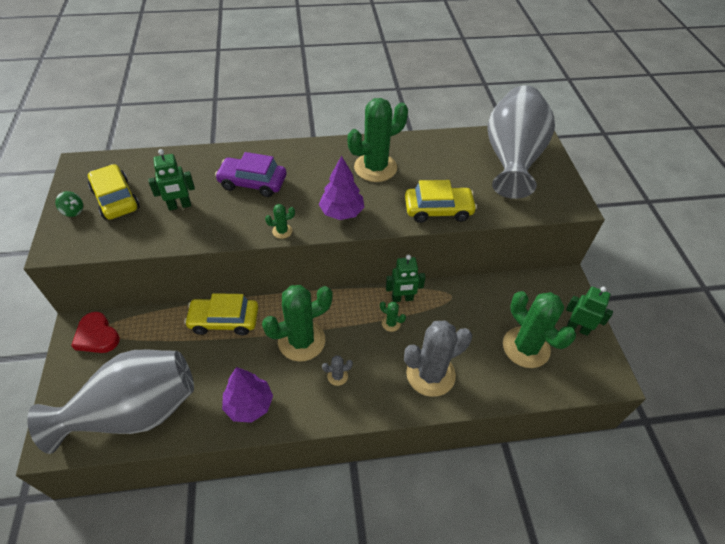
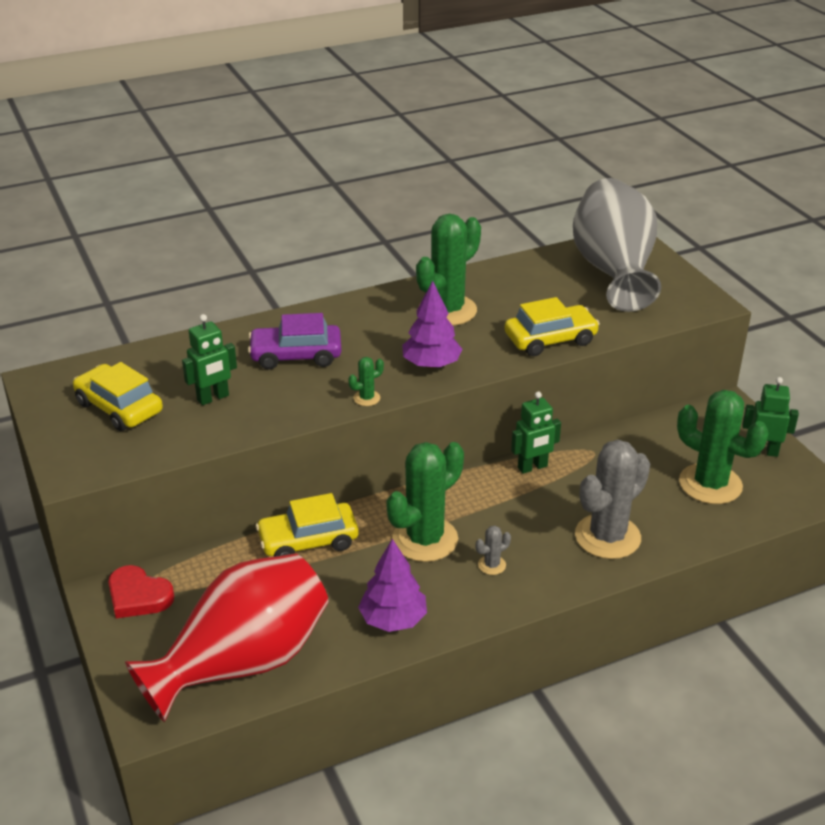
camera: 15 degrees left, 15 degrees down
grey vase [27,350,194,454] -> red vase [125,553,329,722]
green spinning top [55,191,83,217] -> none
green cactus [380,302,406,332] -> none

